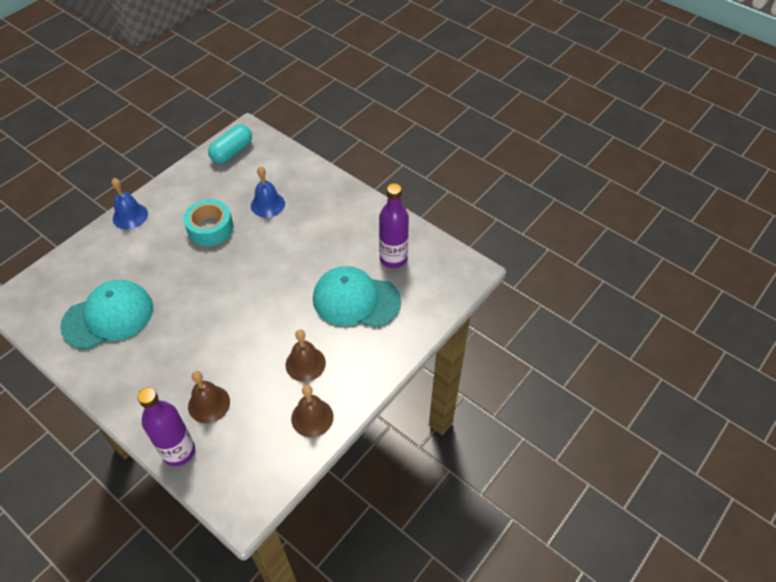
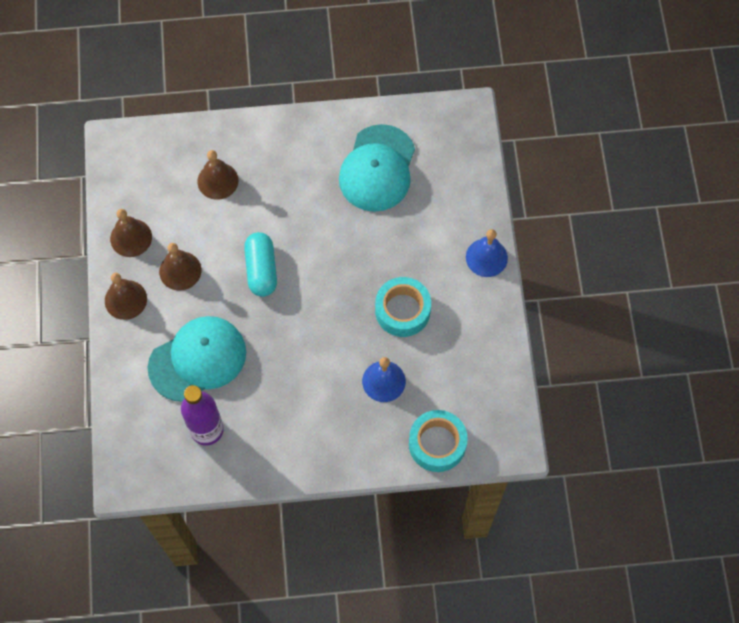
camera: 135 degrees right, 15 degrees up
purple bottle [137,387,195,466] -> none
turquoise capsule [208,125,252,163] -> turquoise capsule moved to [244,232,277,297]
none -> brown bell [105,273,147,320]
none -> turquoise tape [409,410,468,472]

